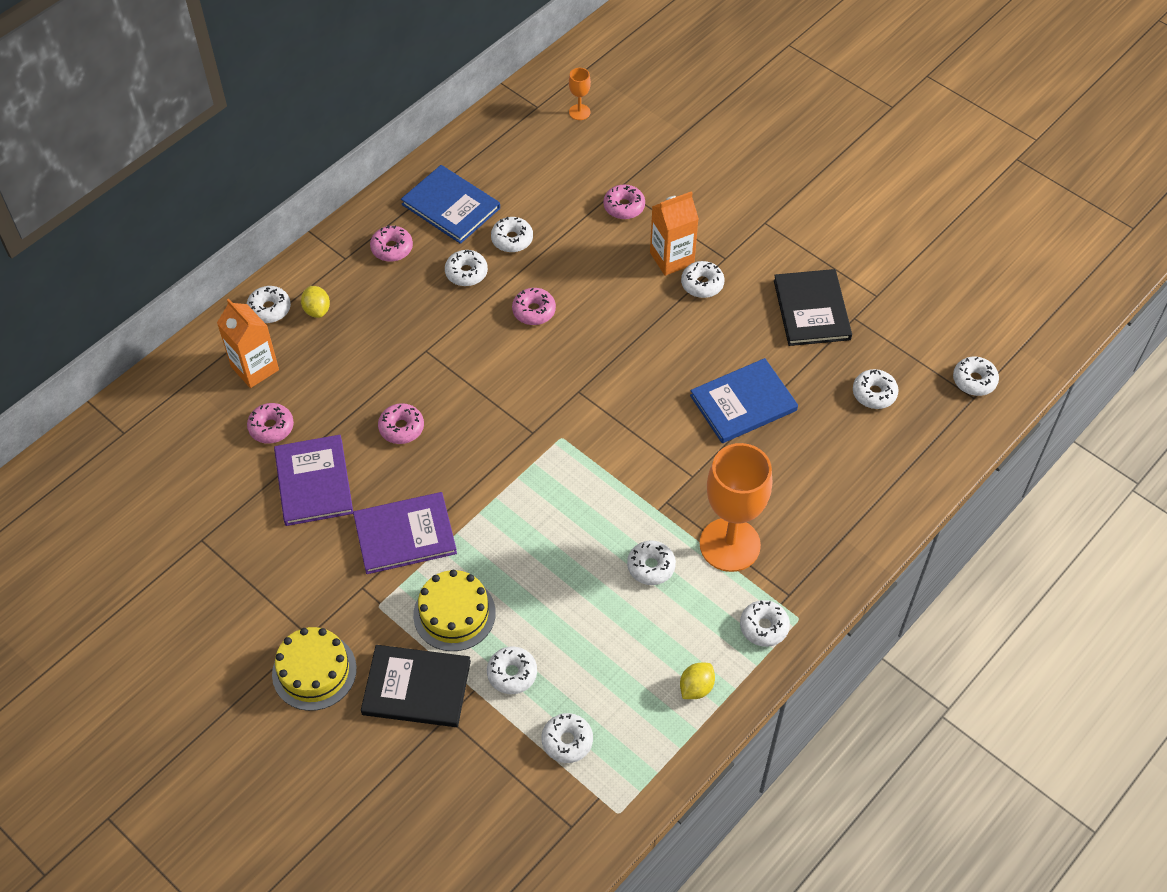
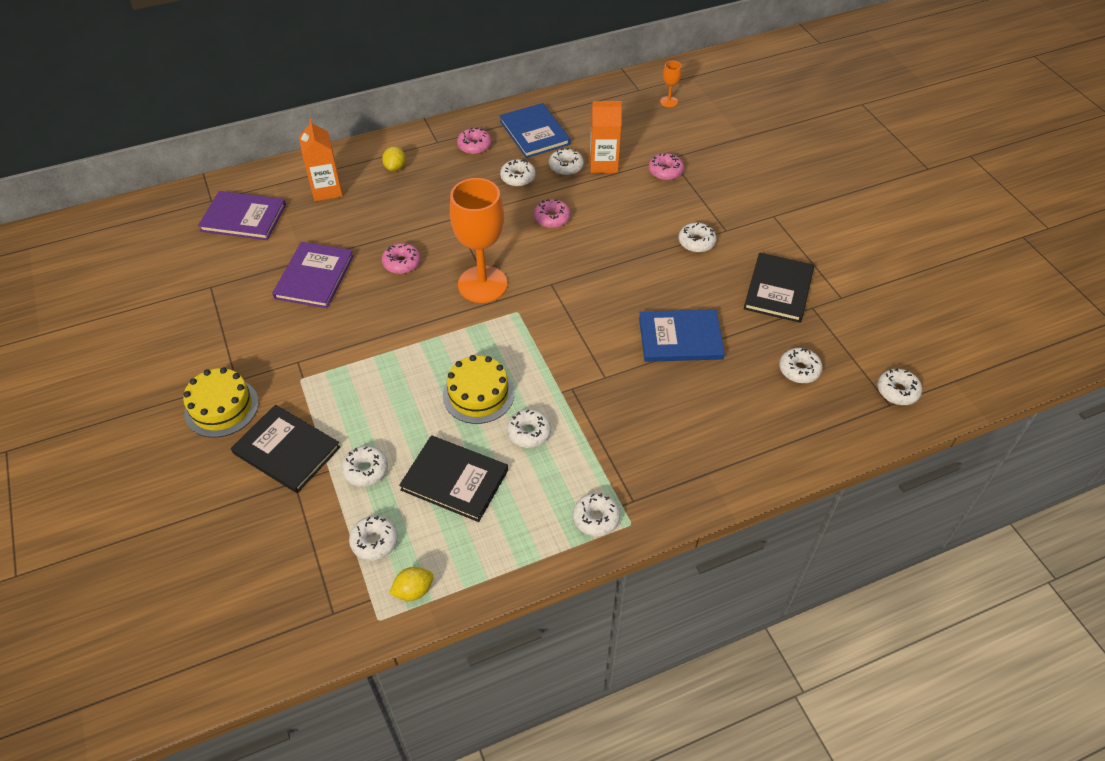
camera: 25 degrees right, 5 degrees down
white donut [247,286,291,323] -> none
pink donut [247,403,294,444] -> none
purple book [353,492,457,574] -> purple book moved to [198,191,286,240]
yellow cake [413,570,496,651] -> yellow cake moved to [443,355,514,424]
orange carton [650,191,699,276] -> orange carton moved to [590,101,622,173]
yellow lemon [680,663,715,699] -> yellow lemon moved to [389,567,434,601]
orange goblet [700,443,772,572] -> orange goblet moved to [450,178,508,303]
none -> black book [399,435,508,522]

